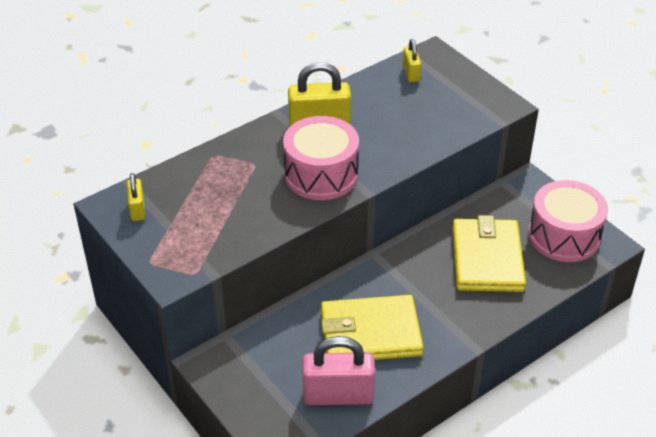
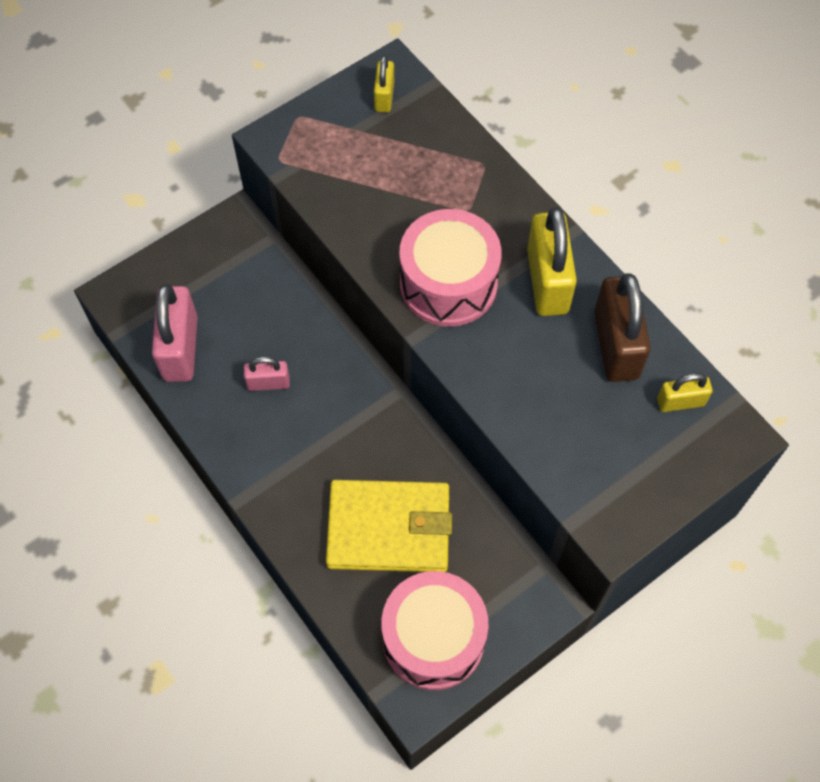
camera: 90 degrees right, 20 degrees up
yellow padlock [127,173,145,221] -> yellow padlock turned 75 degrees counterclockwise [374,56,394,112]
yellow wallet [321,295,423,360] -> pink padlock [244,357,290,391]
none -> brown padlock [594,273,651,382]

